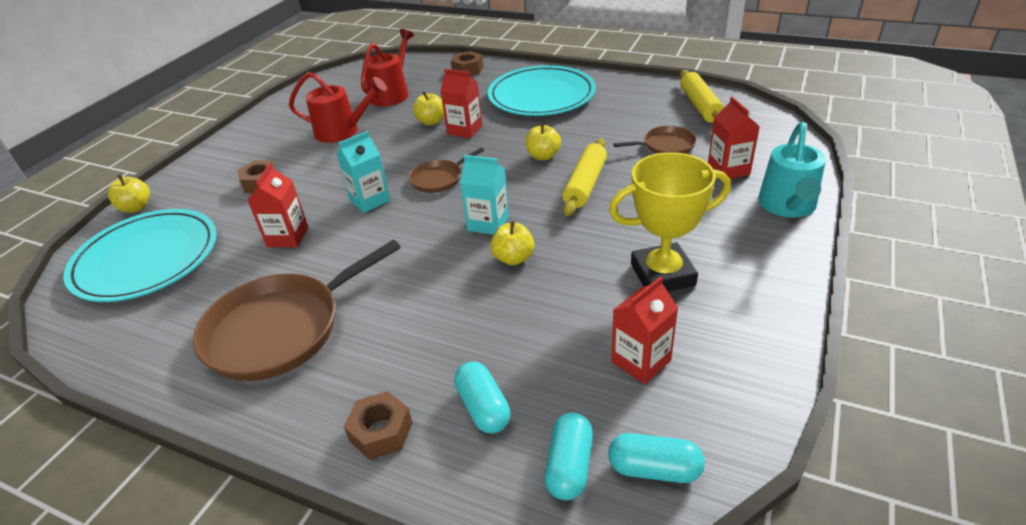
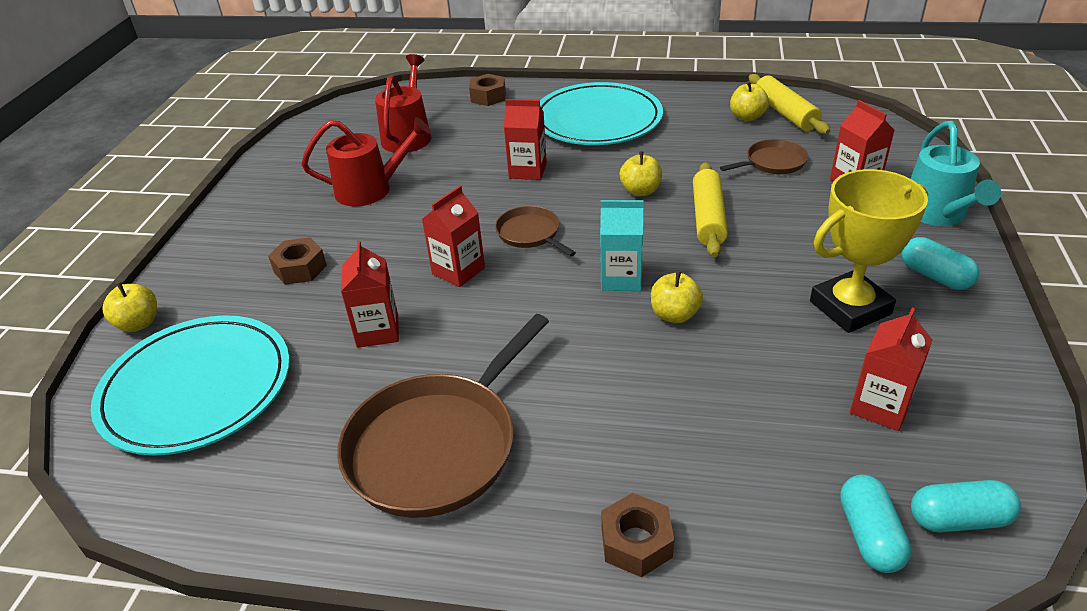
camera: 15 degrees left, 0 degrees up
turquoise carton [336,131,391,213] -> red carton [422,186,485,287]
brown pan [408,148,484,193] -> brown pan turned 105 degrees clockwise [495,206,576,256]
yellow apple [413,91,444,126] -> yellow apple moved to [730,81,769,121]
turquoise capsule [454,362,510,433] -> turquoise capsule moved to [902,237,979,290]

